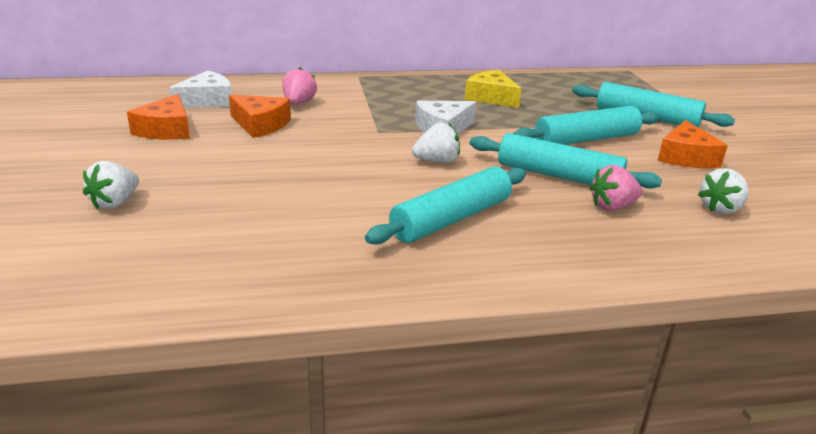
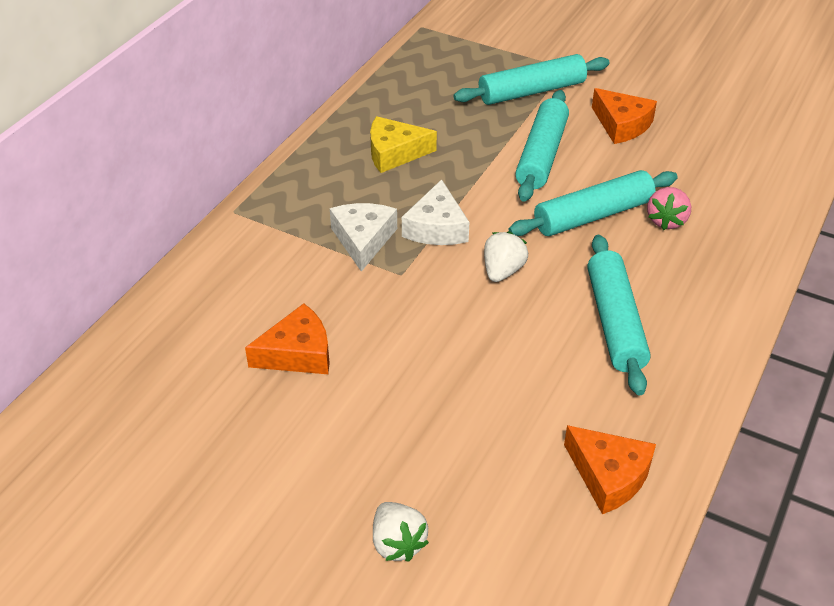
camera: 50 degrees left, 15 degrees up
orange cheese [127,94,190,140] -> orange cheese moved to [564,425,656,514]
white cheese [169,71,232,108] -> white cheese moved to [330,203,397,272]
pink strawberry [282,68,317,105] -> none
white strawberry [698,168,749,214] -> none

